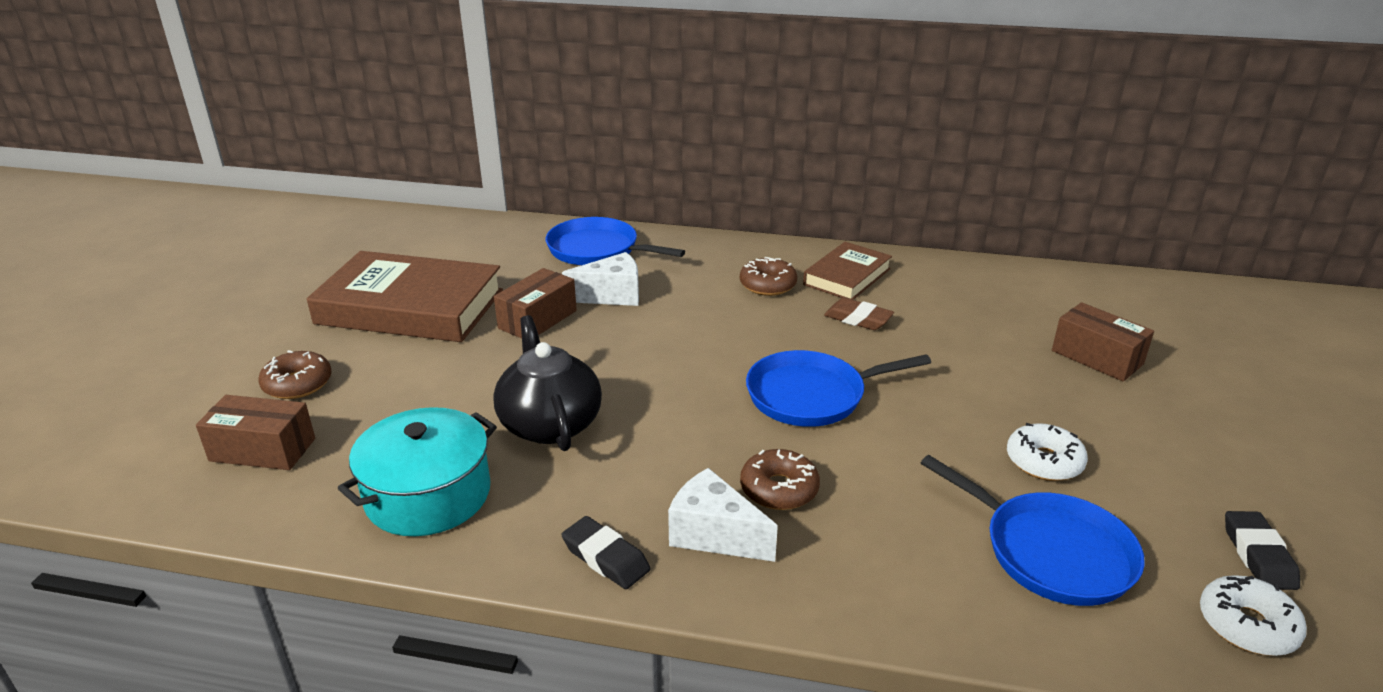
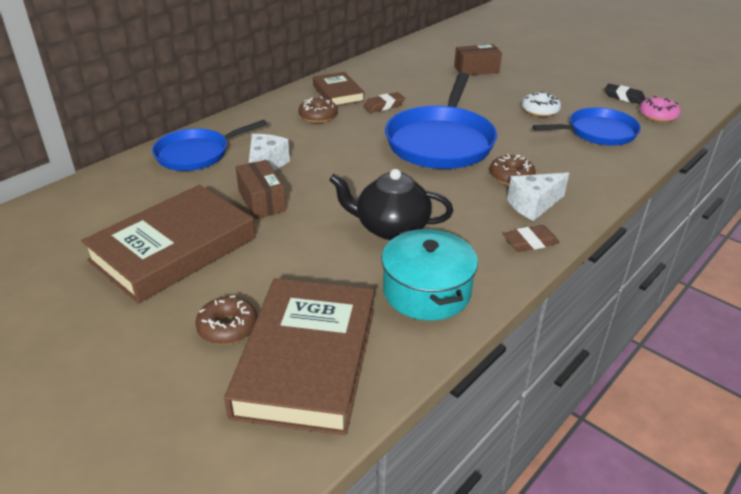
camera: 60 degrees left, 5 degrees up
brown box [196,395,315,470] -> brown book [224,278,375,435]
black eraser [562,516,651,589] -> brown eraser [503,225,560,252]
blue pan [746,350,931,427] -> blue pan [385,73,497,169], size x1.56
white donut [1200,575,1307,656] -> pink donut [639,96,681,122]

